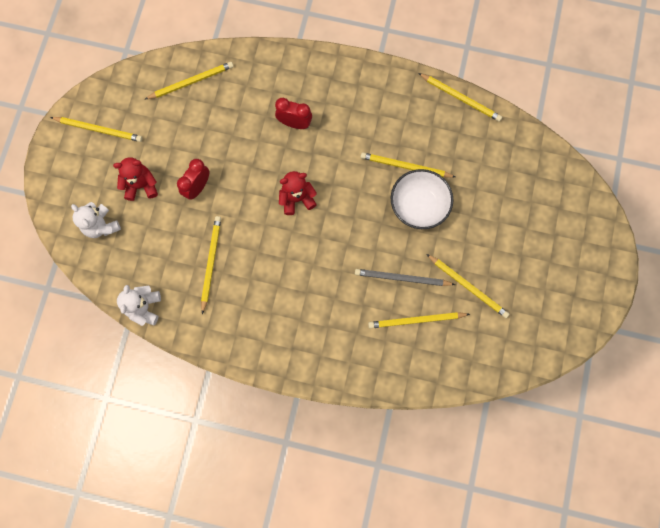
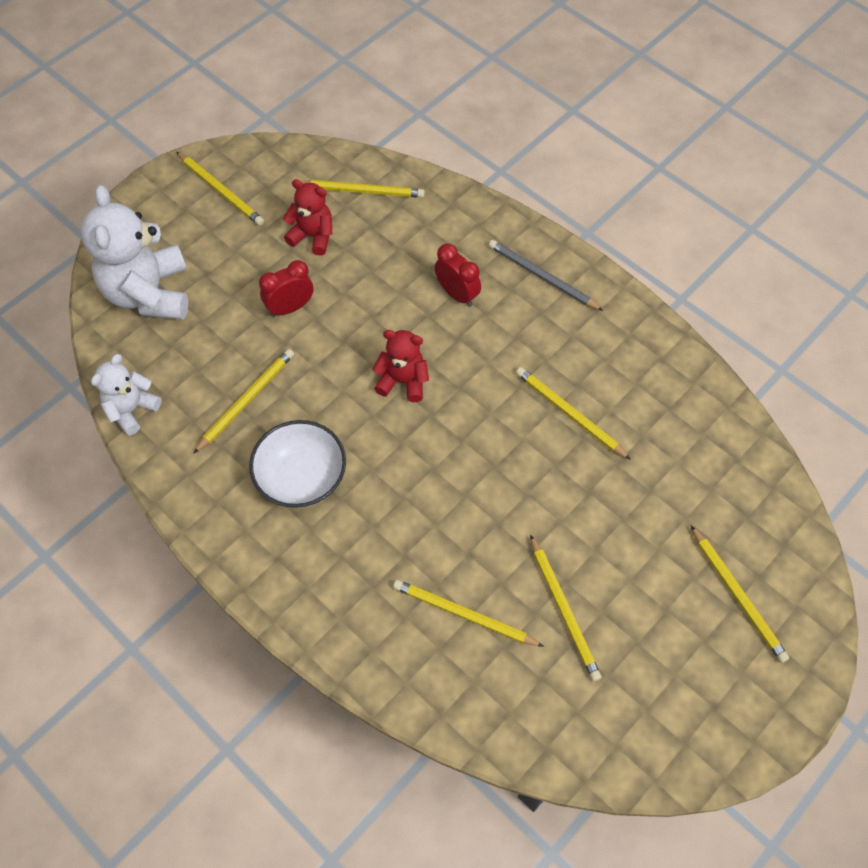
camera: 30 degrees right, 15 degrees down
white teddy bear [71,202,121,238] -> white teddy bear [81,185,188,320], size x1.82
red teddy bear [113,157,158,201] -> red teddy bear moved to [283,179,332,256]
grey pencil [355,269,456,286] -> grey pencil moved to [488,240,603,311]
white bowl [391,169,454,229] -> white bowl moved to [249,420,346,508]
yellow pencil [418,73,502,122] -> yellow pencil moved to [691,526,789,663]

